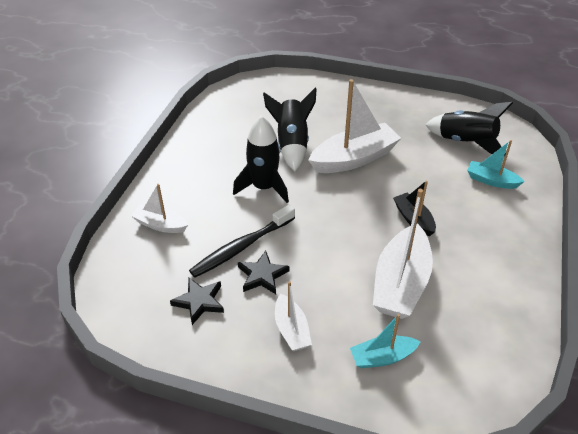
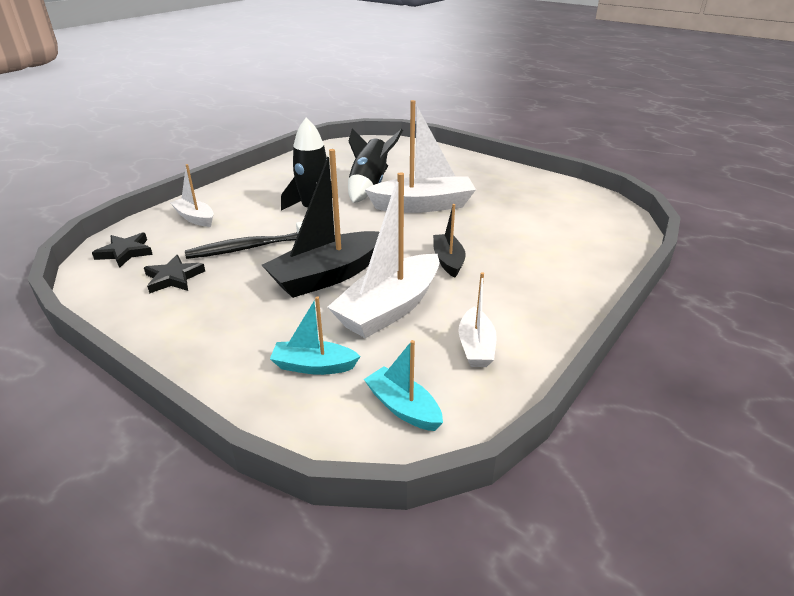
camera: 20 degrees right, 10 degrees down
black star [238,251,289,294] -> black star moved to [92,232,153,268]
white boat [275,281,312,351] -> white boat moved to [458,272,497,367]
black rocket [425,102,513,156] -> none
turquoise boat [467,140,525,189] -> turquoise boat moved to [364,340,443,431]
none -> black boat [262,149,379,298]

